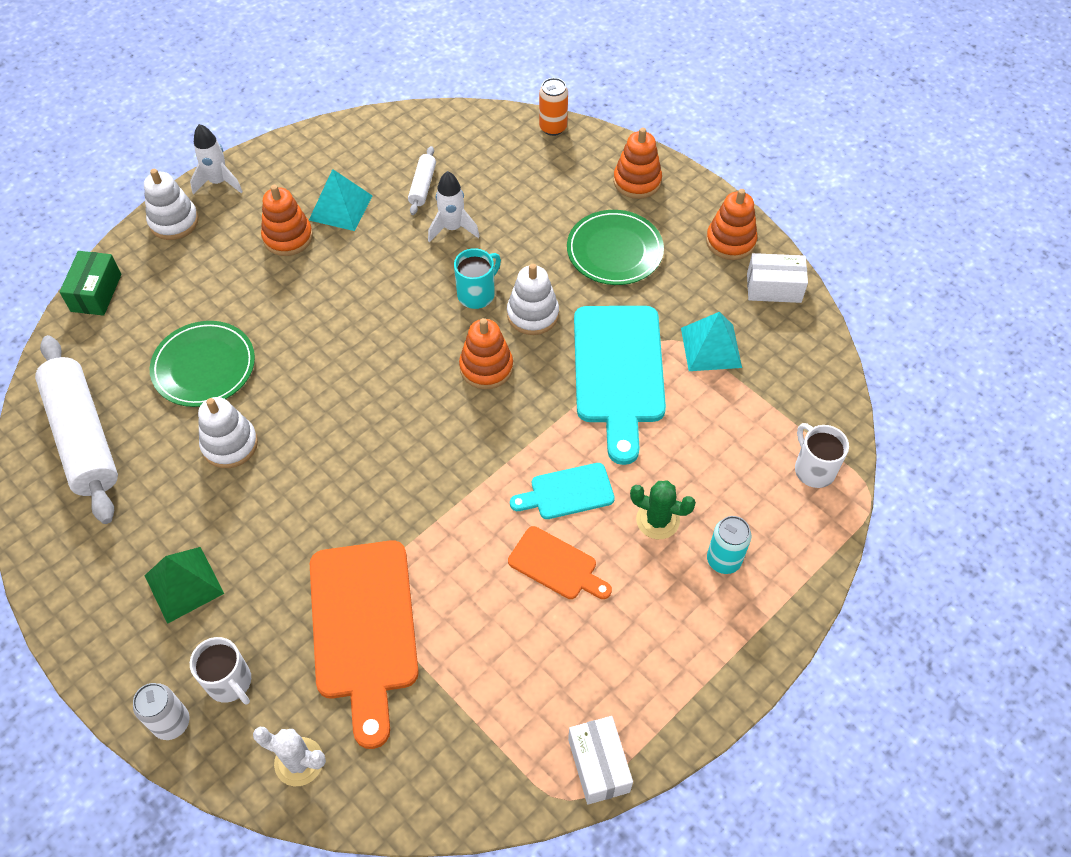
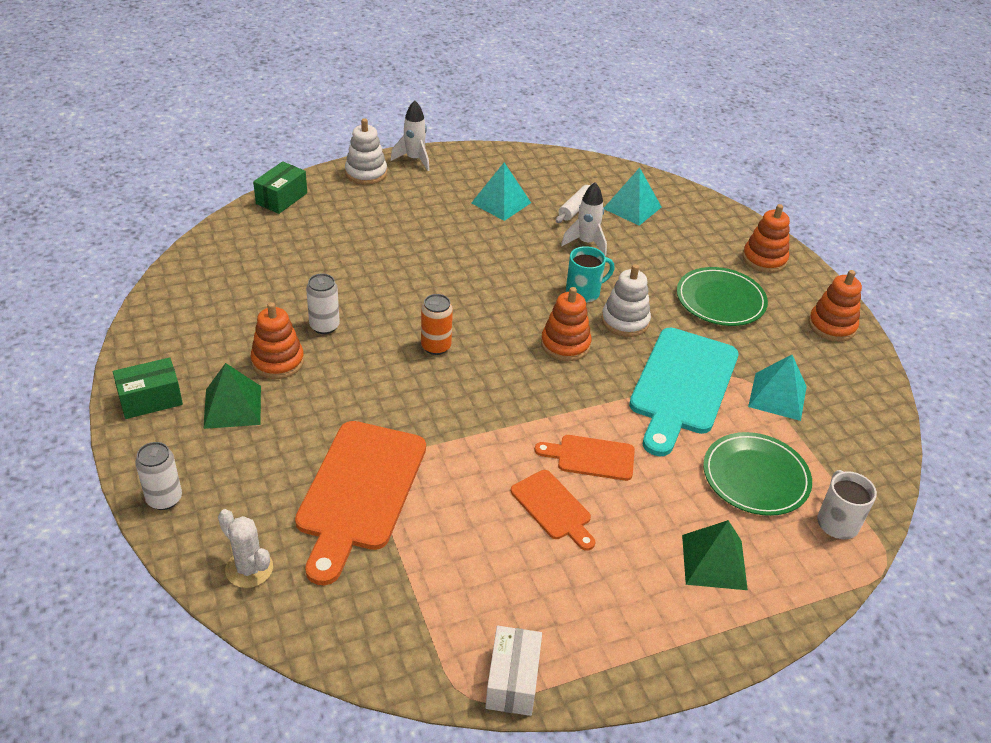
camera: 20 degrees right, 15 degrees down
white rolling pin [35,335,118,524] -> none
green plate [150,321,255,407] -> green plate moved to [703,432,812,516]
white mug [190,637,251,705] -> none
white stacking toy [198,397,258,468] -> white can [306,274,340,334]
orange stacking toy [261,185,313,256] -> orange stacking toy moved to [250,302,304,379]
turquoise cutting board [510,463,615,519] -> orange cutting board [534,435,635,481]
orange can [539,78,568,136] -> orange can moved to [421,294,453,355]
green cactus [630,480,696,539] -> none
turquoise can [707,516,751,574] -> green pyramid [682,520,748,590]
white box [747,253,808,303] -> none
none -> green box [113,357,183,419]
none -> turquoise pyramid [604,168,661,226]

